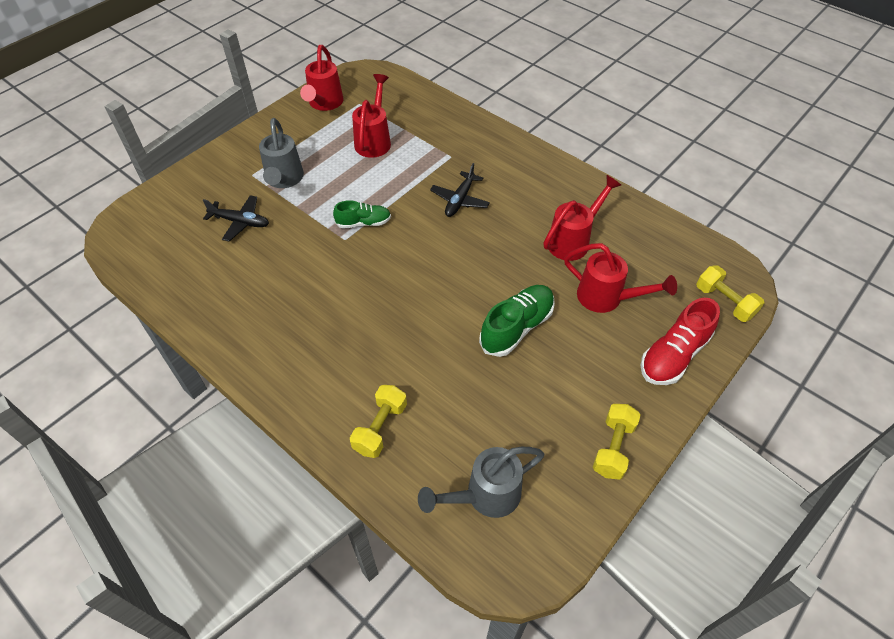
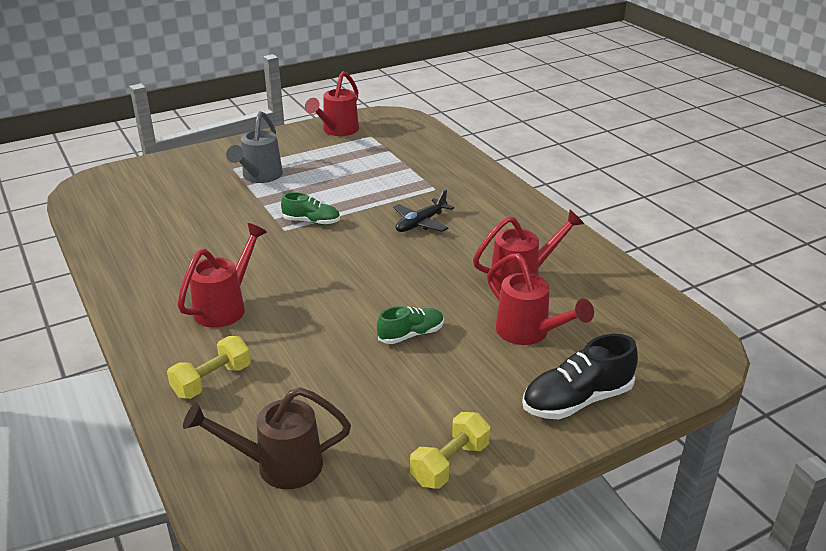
camera: 20 degrees right, 20 degrees down
black plane [203,195,269,241] -> none
red watering can [352,74,391,158] -> red watering can moved to [178,223,267,328]
grey watering can [418,447,544,518] -> brown watering can [183,387,351,489]
green shoe [479,285,555,357] -> green shoe [377,306,444,344], size x0.63
red shoe [641,298,720,385] -> black shoe [522,334,638,419]
yellow dumbbell [696,265,765,322] -> none

